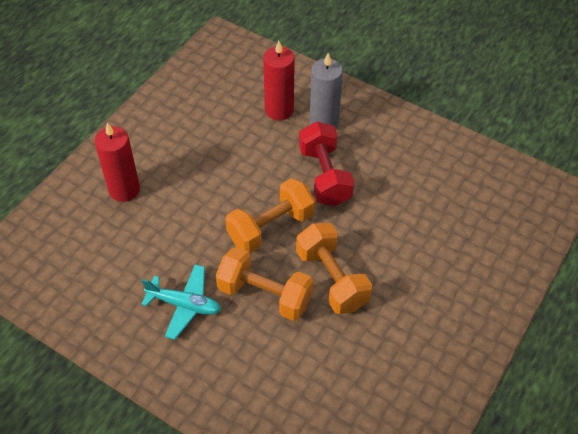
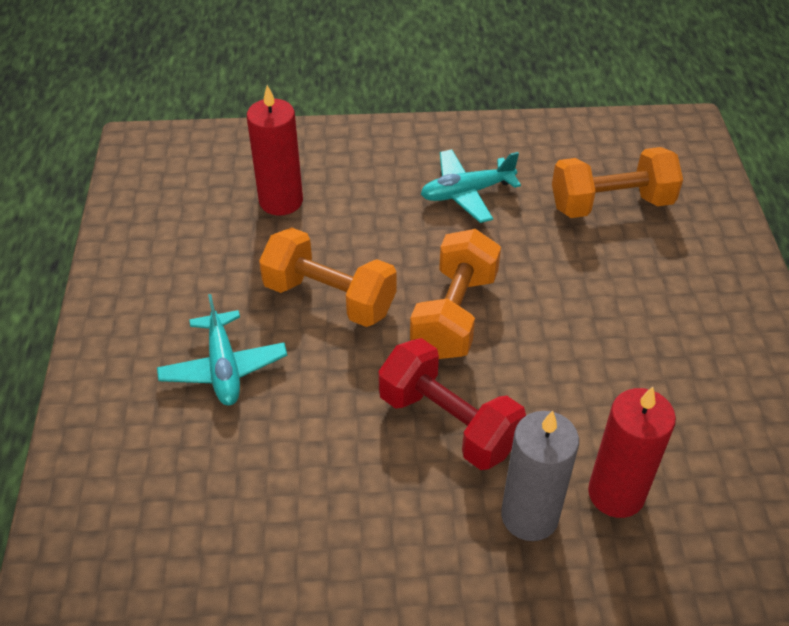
camera: 145 degrees right, 5 degrees down
red candle [95,123,140,202] -> red candle moved to [247,85,303,216]
orange dumbbell [216,247,313,321] -> orange dumbbell moved to [552,147,683,218]
none -> turquoise plane [157,294,287,406]

